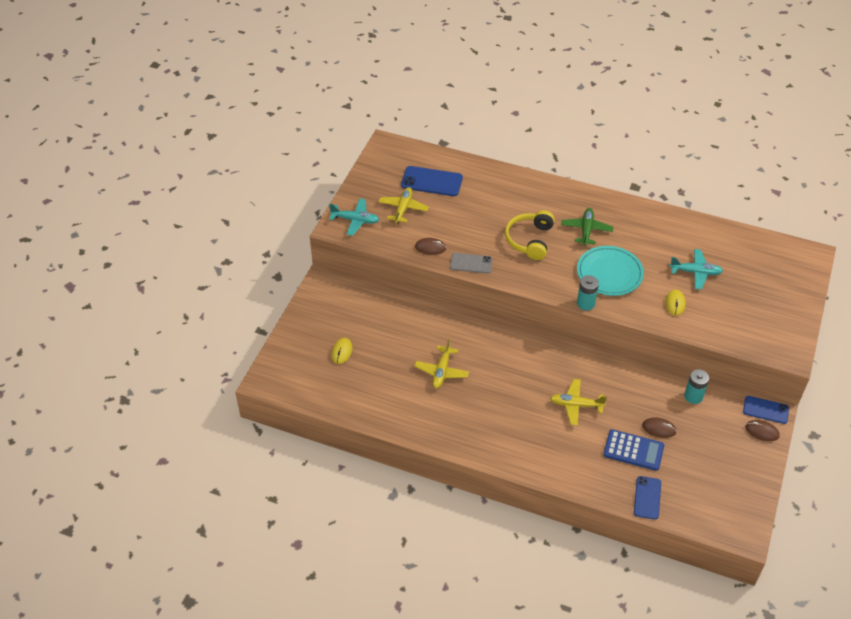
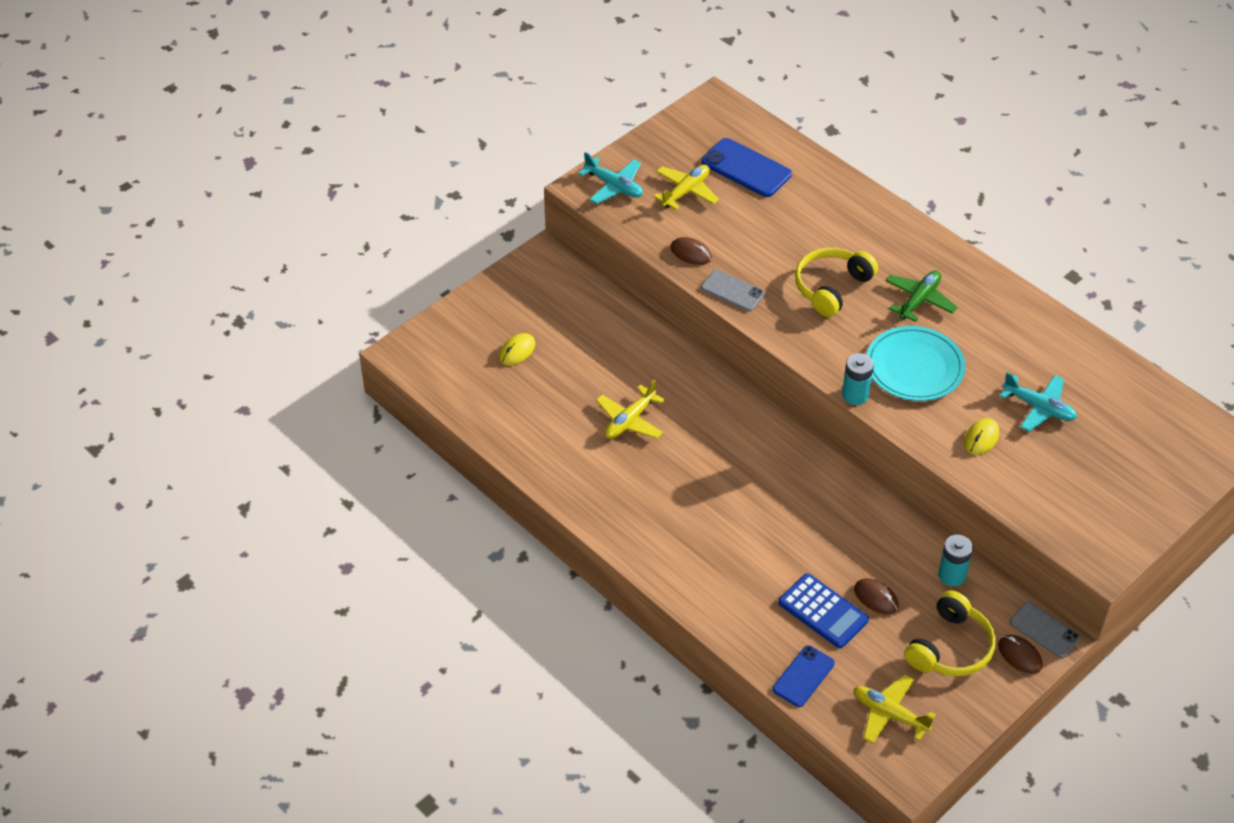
camera: 25 degrees right, 0 degrees up
yellow plane [550,379,607,426] -> yellow plane moved to [854,674,936,744]
blue phone [743,396,789,424] -> grey phone [1010,602,1081,658]
none -> yellow headphones [904,590,996,676]

